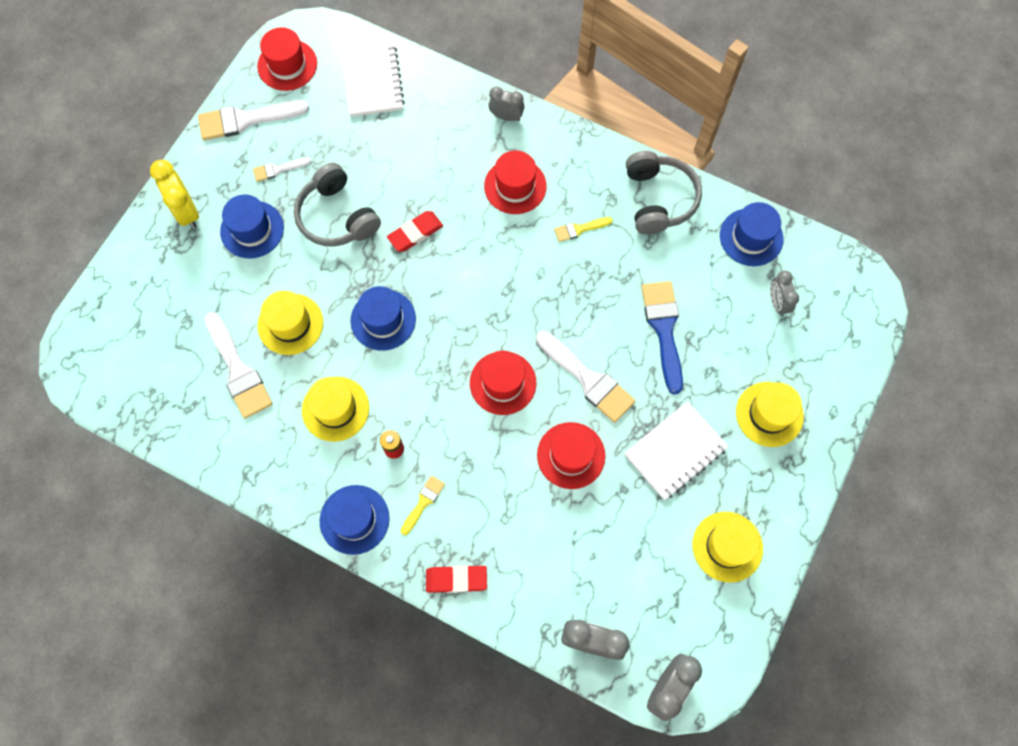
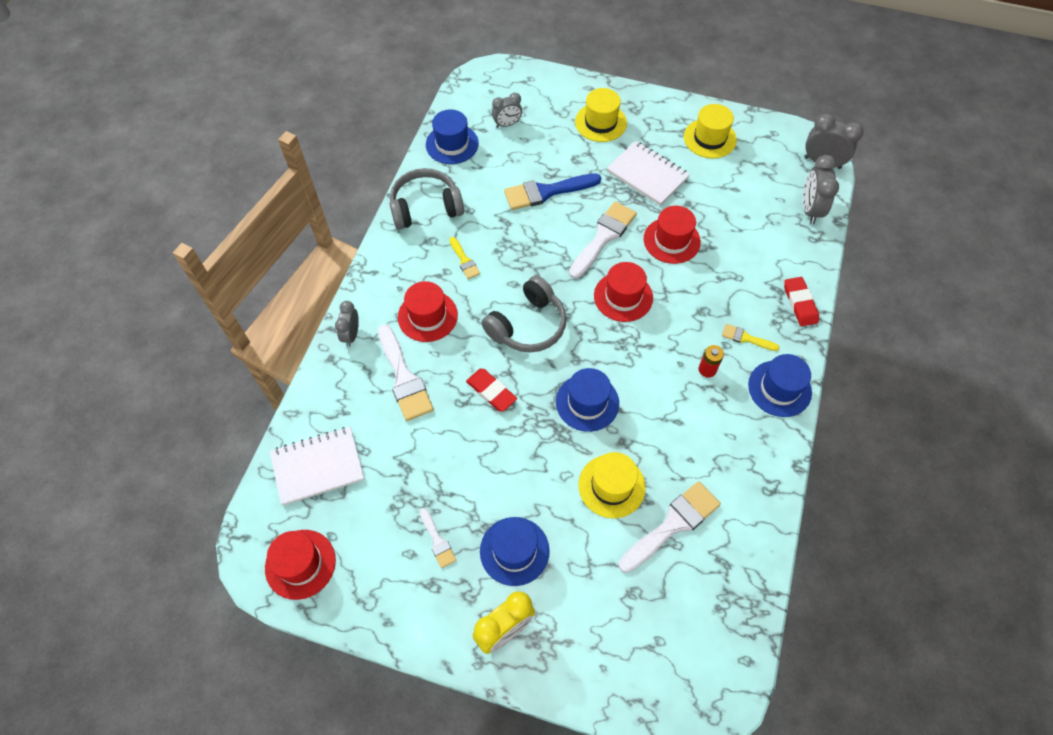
camera: 100 degrees left, 10 degrees down
white brush [198,100,309,140] -> white brush moved to [378,324,434,421]
grey headphones [294,163,381,247] -> grey headphones moved to [482,275,567,353]
yellow hat [302,377,369,442] -> none

